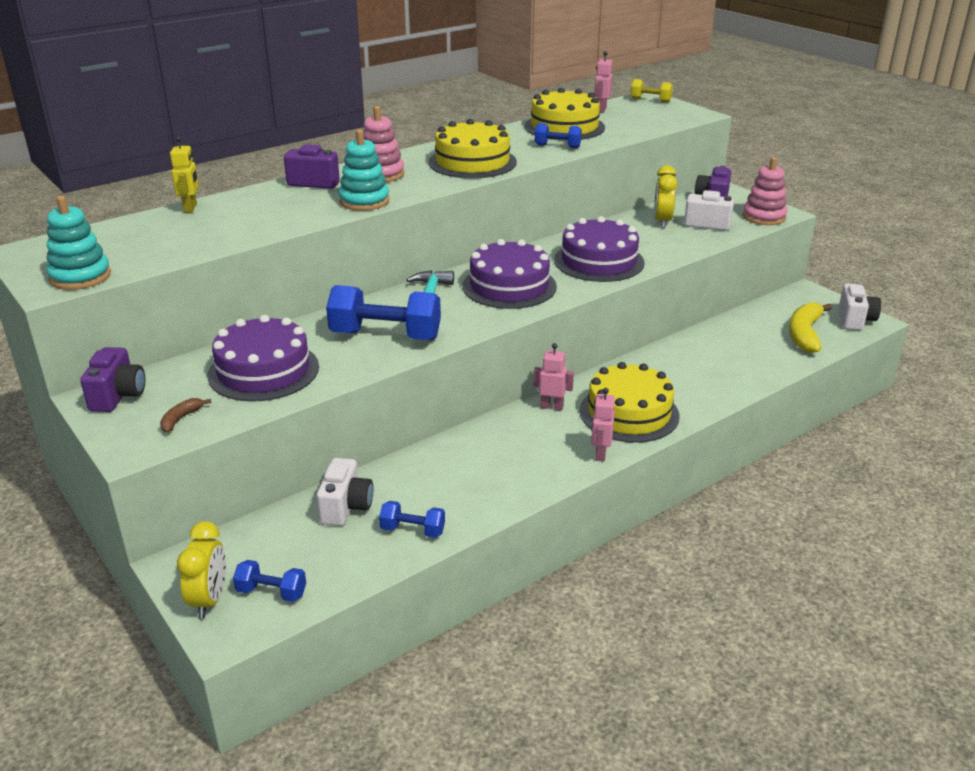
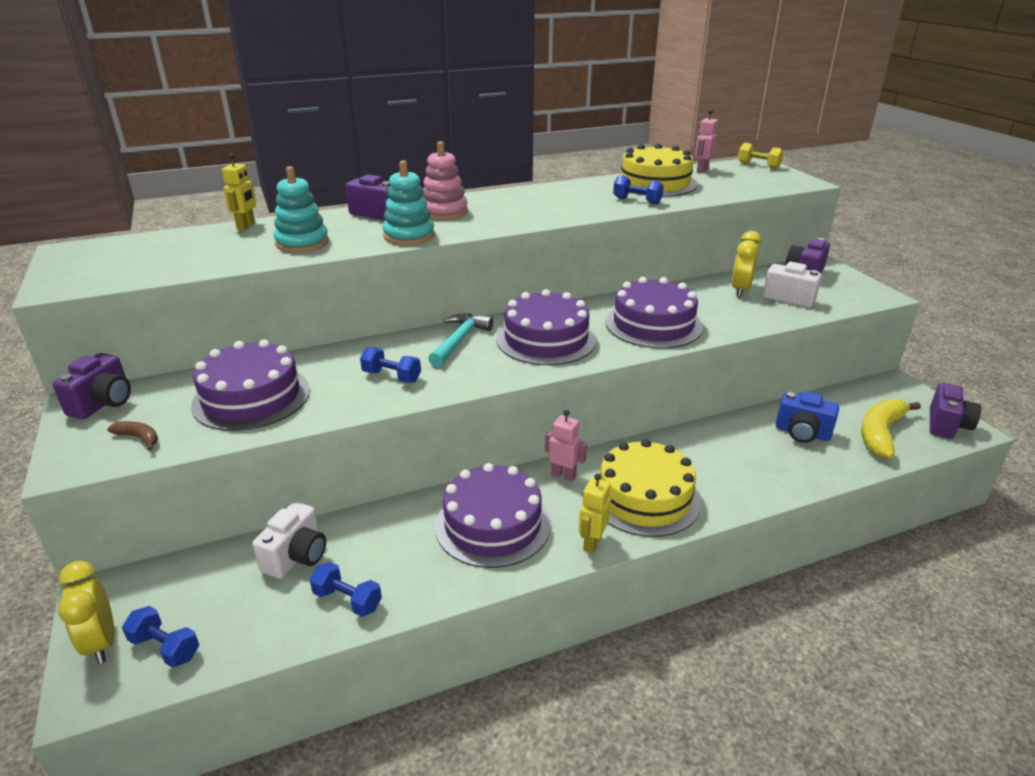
camera: 15 degrees right, 0 degrees up
turquoise stacking toy [46,196,111,290] -> turquoise stacking toy moved to [273,166,329,253]
brown banana [160,398,211,433] -> brown banana turned 75 degrees clockwise [107,421,158,451]
yellow clock [177,521,226,618] -> yellow clock turned 135 degrees clockwise [58,561,115,664]
blue dumbbell [326,285,441,340] -> blue dumbbell [360,347,421,383], size x0.51
yellow cake [429,119,517,178] -> none
pink robot [591,388,615,462] -> yellow robot [579,473,611,553]
pink stacking toy [743,157,787,225] -> none
white camera [839,283,881,330] -> purple camera [930,383,981,439]
none -> purple cake [435,463,551,568]
none -> blue camera [776,391,839,443]

